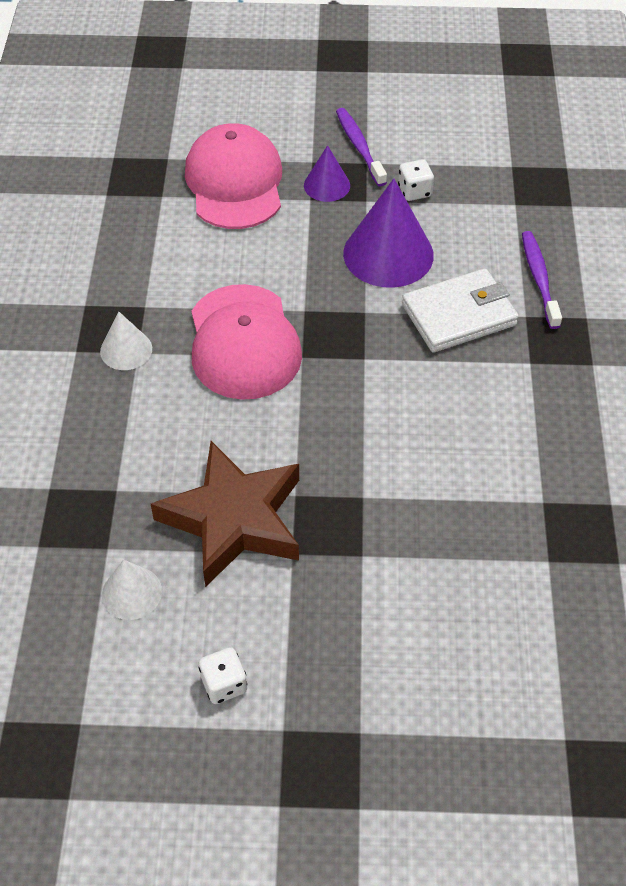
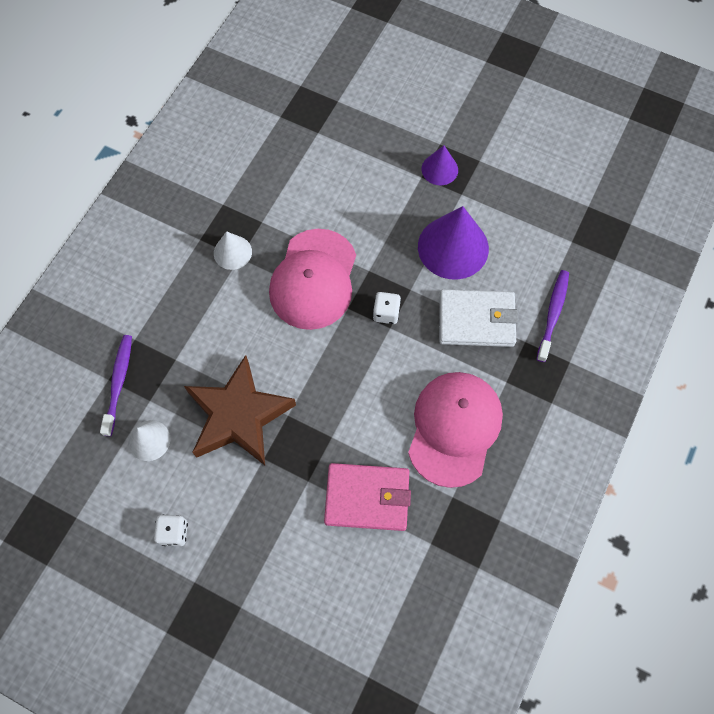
camera: 25 degrees right, 15 degrees up
pink cap [185,123,282,229] -> pink cap moved to [408,372,503,488]
purple toothbrush [336,108,387,187] -> purple toothbrush moved to [100,335,132,436]
white dice [398,159,434,201] -> white dice moved to [373,292,401,324]
none -> pink wallet [324,463,411,531]

